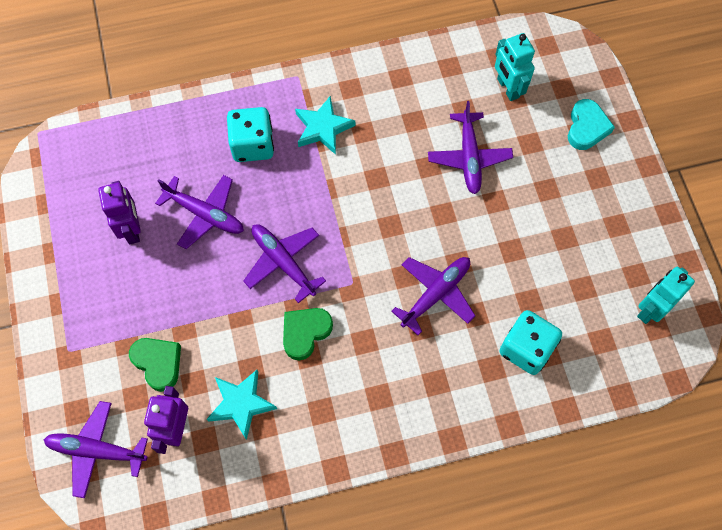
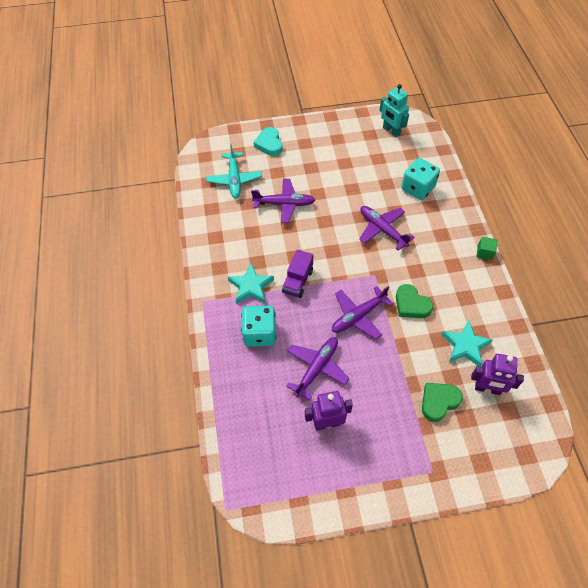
camera: 85 degrees left, 10 degrees down
purple plane [44,401,148,498] -> none
turquoise robot [495,33,535,101] -> turquoise plane [206,143,262,198]
turquoise heart [568,99,615,150] -> turquoise heart turned 120 degrees counterclockwise [253,127,282,156]
none -> purple truck [282,250,313,298]
none -> green cube [477,237,497,260]

